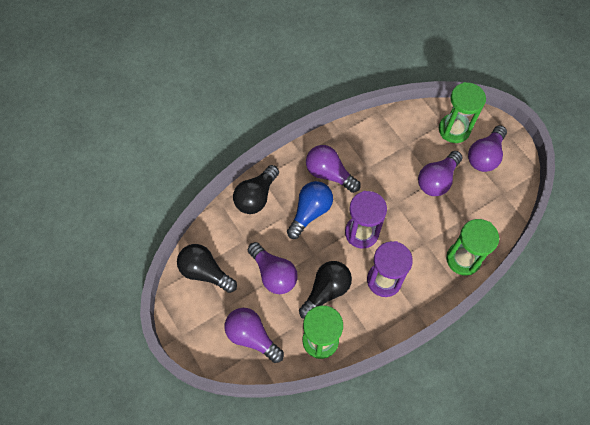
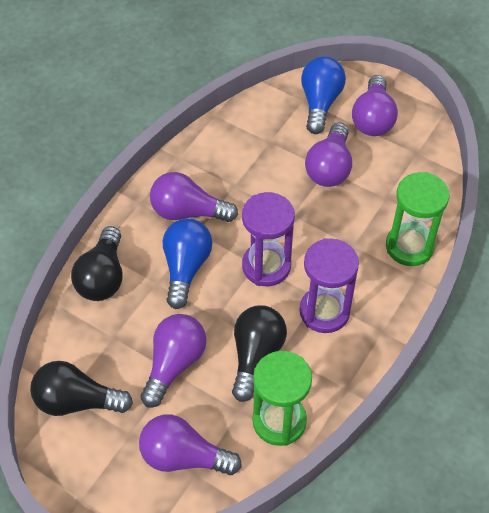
camera: 25 degrees left, 10 degrees down
purple light bulb [248,242,298,294] -> purple light bulb turned 90 degrees counterclockwise [140,314,207,408]
green hourglass [439,82,486,143] -> blue light bulb [301,56,346,134]

